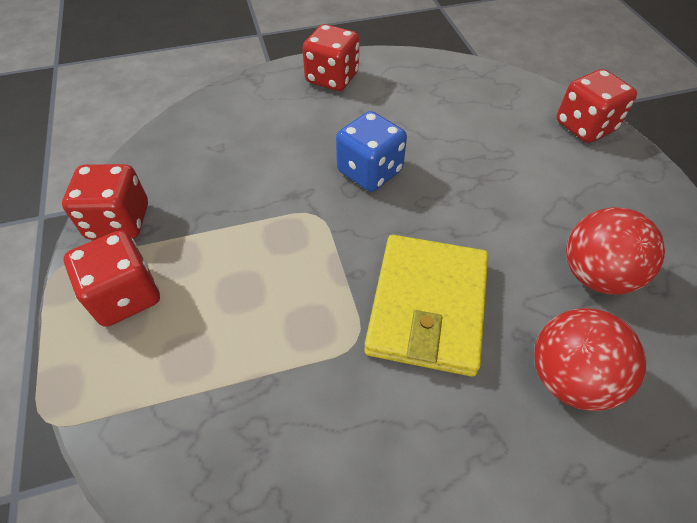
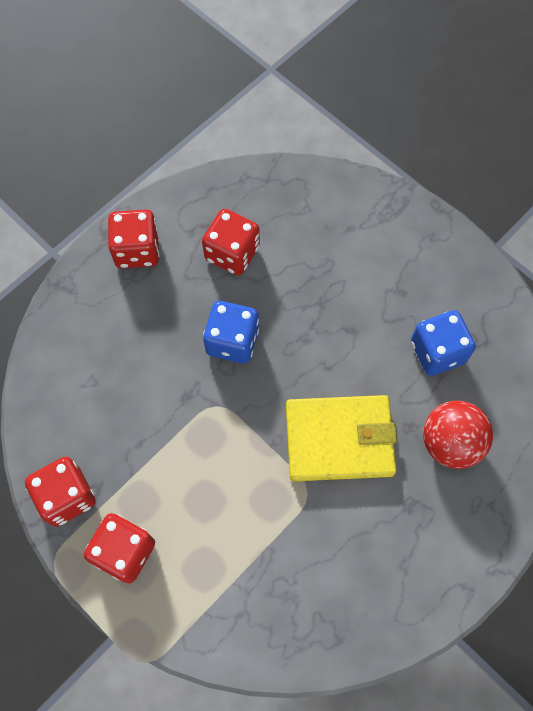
camera: 30 degrees left, 15 degrees up
yellow wallet [364,235,488,376] -> yellow wallet turned 75 degrees counterclockwise [286,395,397,481]
red dice [556,69,637,143] -> red dice moved to [202,209,260,275]
red ball [566,207,665,295] -> blue dice [411,310,476,376]

